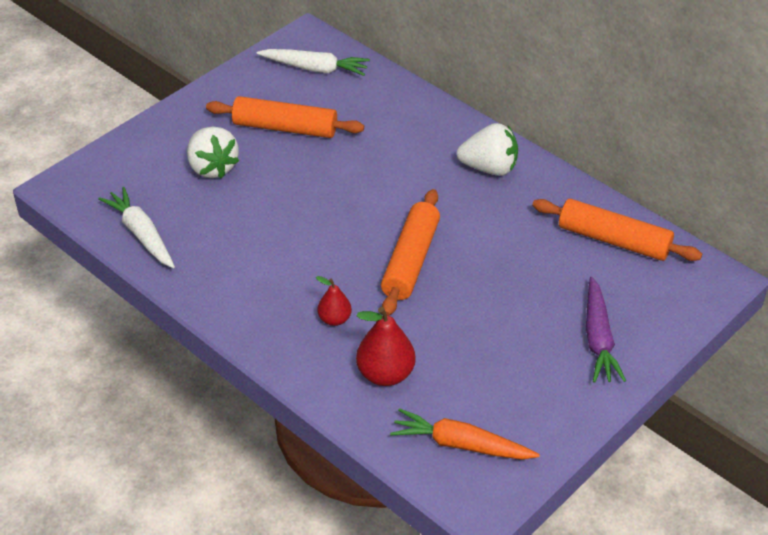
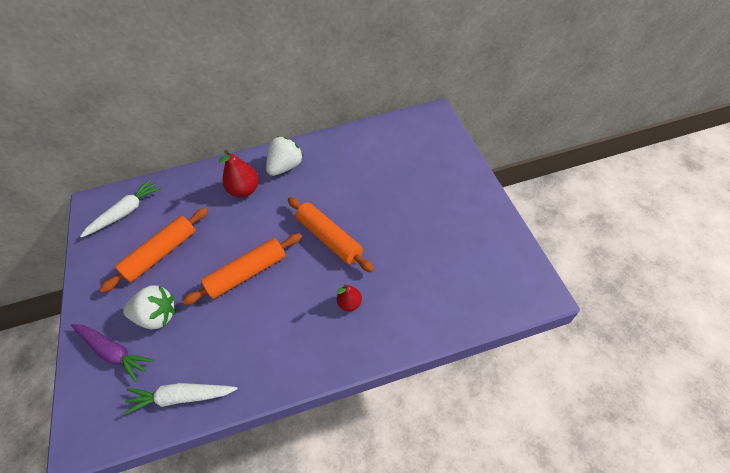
camera: 55 degrees left, 10 degrees up
red pear [356,307,416,386] -> red pear moved to [219,150,259,197]
orange carrot [390,408,540,460] -> none
orange rolling pin [532,199,702,261] -> orange rolling pin moved to [182,233,302,305]
purple carrot [586,277,626,383] -> purple carrot moved to [71,324,154,382]

